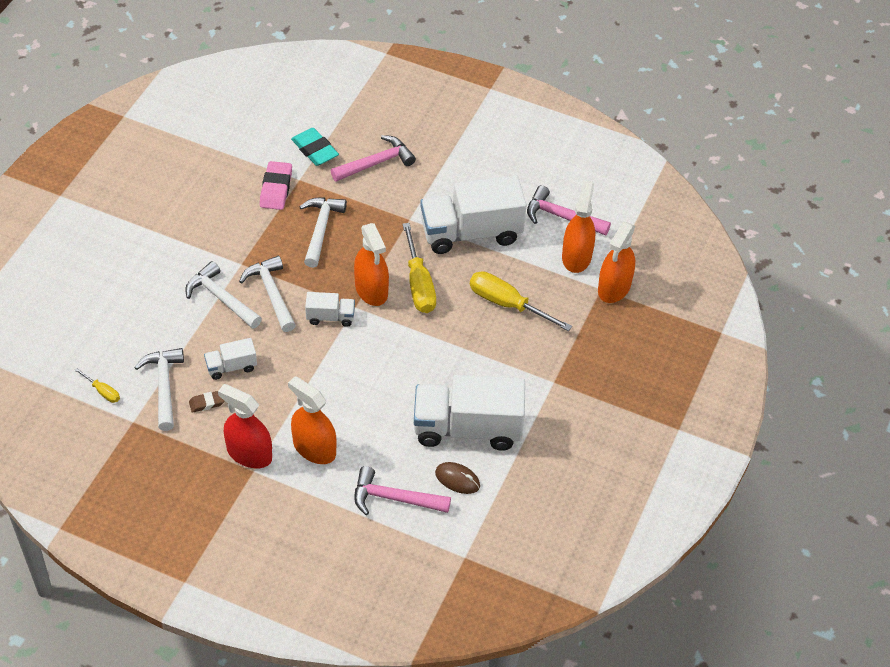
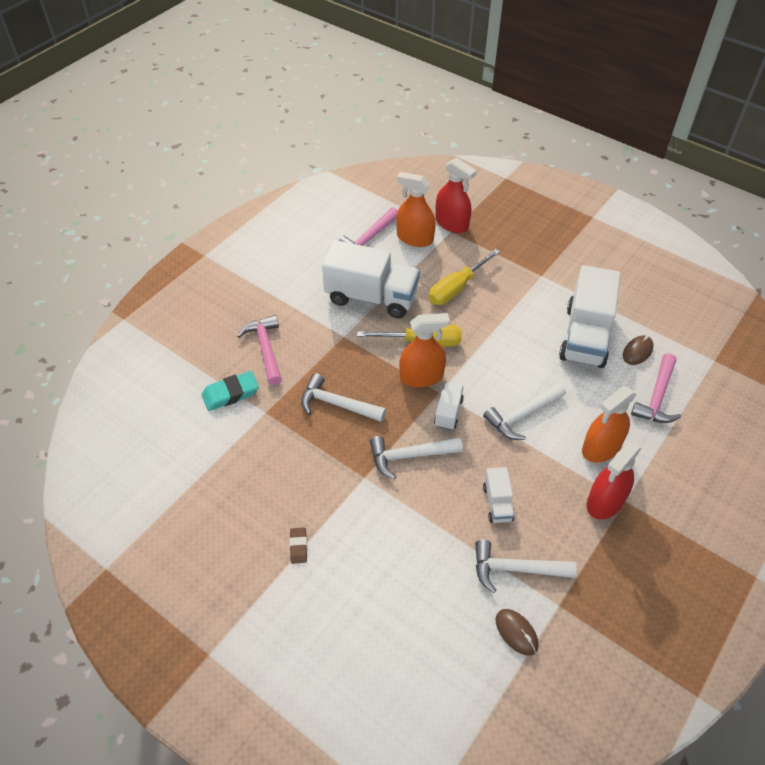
camera: 75 degrees left, 0 degrees up
yellow screwdriver [75,368,120,403] -> brown mouse [496,609,538,656]
white hammer [185,261,262,329] -> white hammer moved to [483,383,566,440]
brown eraser [189,391,224,413] -> brown eraser moved to [289,528,307,564]
pink eraser [260,161,292,210] -> none
white truck [420,175,527,254] -> white truck turned 75 degrees counterclockwise [322,240,420,318]
orange spray bottle [598,222,635,303] -> red spray bottle [435,158,477,233]

